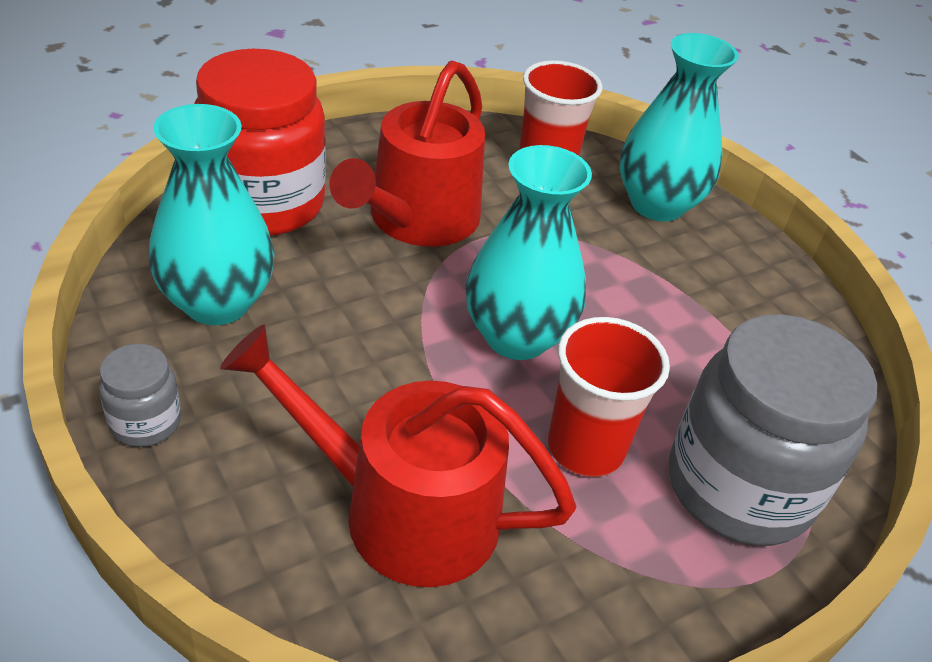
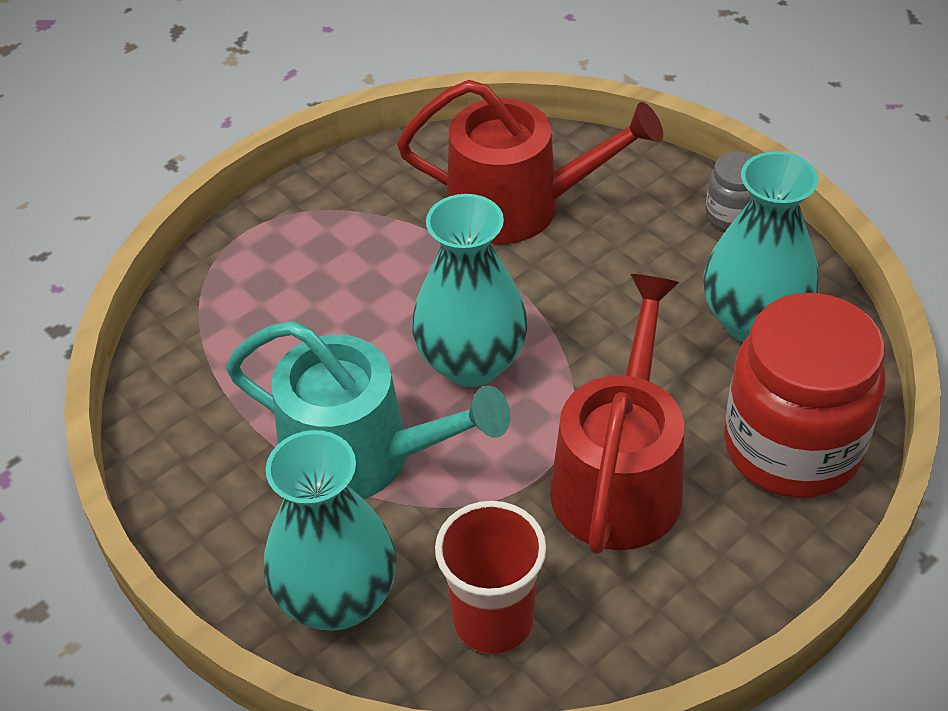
camera: 175 degrees right, 5 degrees up
red cup [548,317,670,477] -> none
grey jar [669,314,877,546] -> none
none -> turquoise watering can [226,321,510,499]

